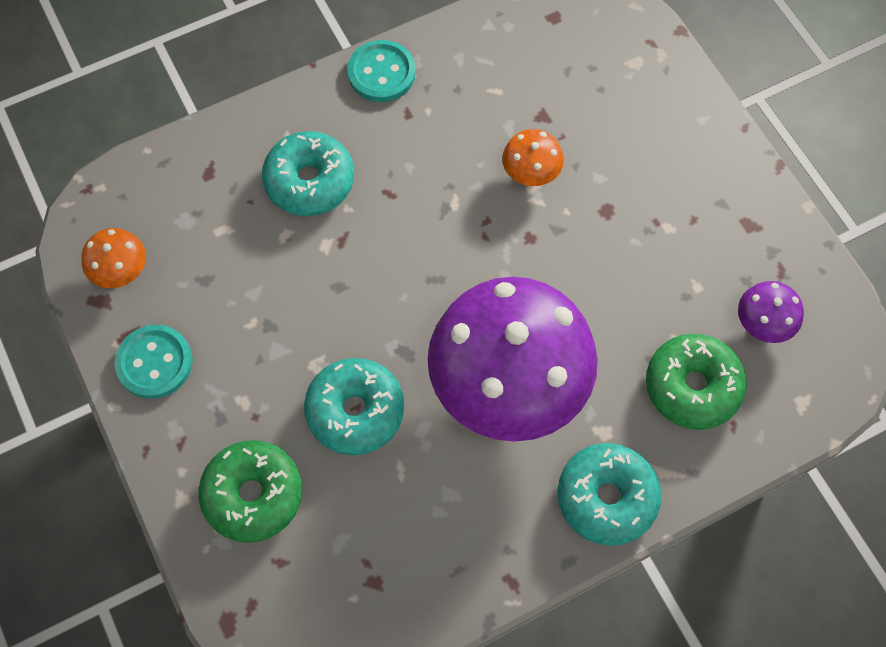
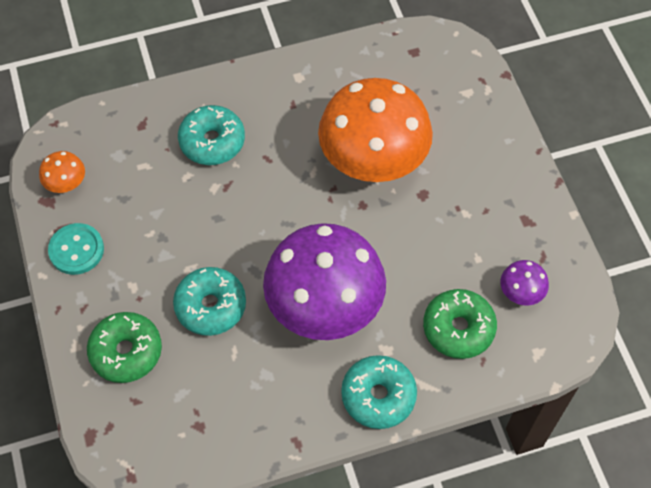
camera: 10 degrees right, 5 degrees down
turquoise button [347,40,416,102] -> none
orange mushroom [502,129,564,186] -> orange mushroom [318,78,433,182], size x2.47

